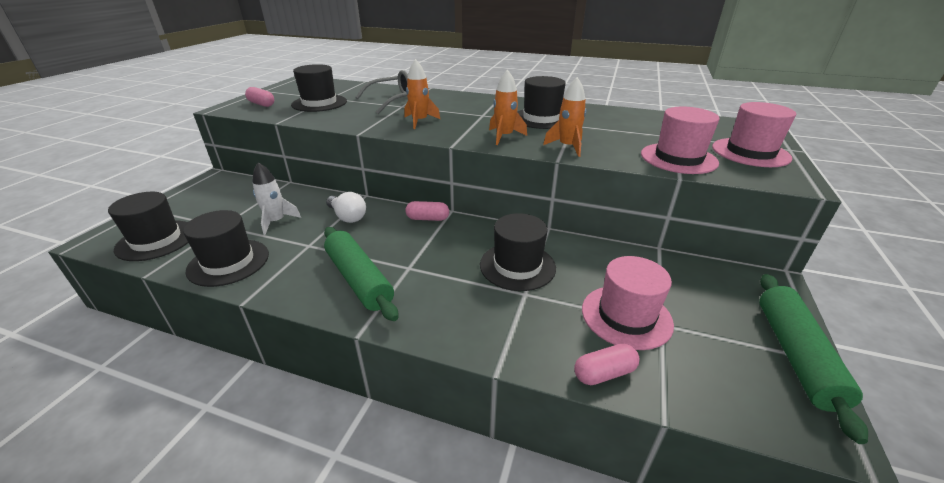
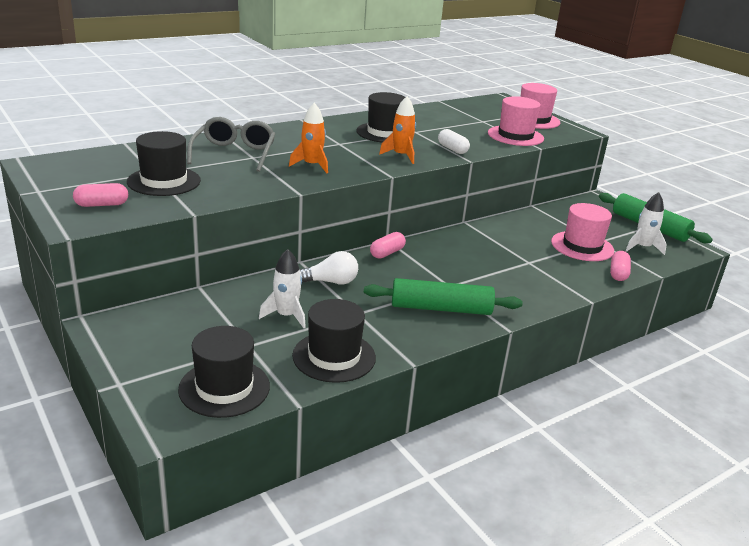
camera: 55 degrees left, 5 degrees down
black hat [480,213,556,291] -> none
orange rocket [543,77,586,157] -> white capsule [438,129,470,154]
none -> white rocket [626,192,667,255]

